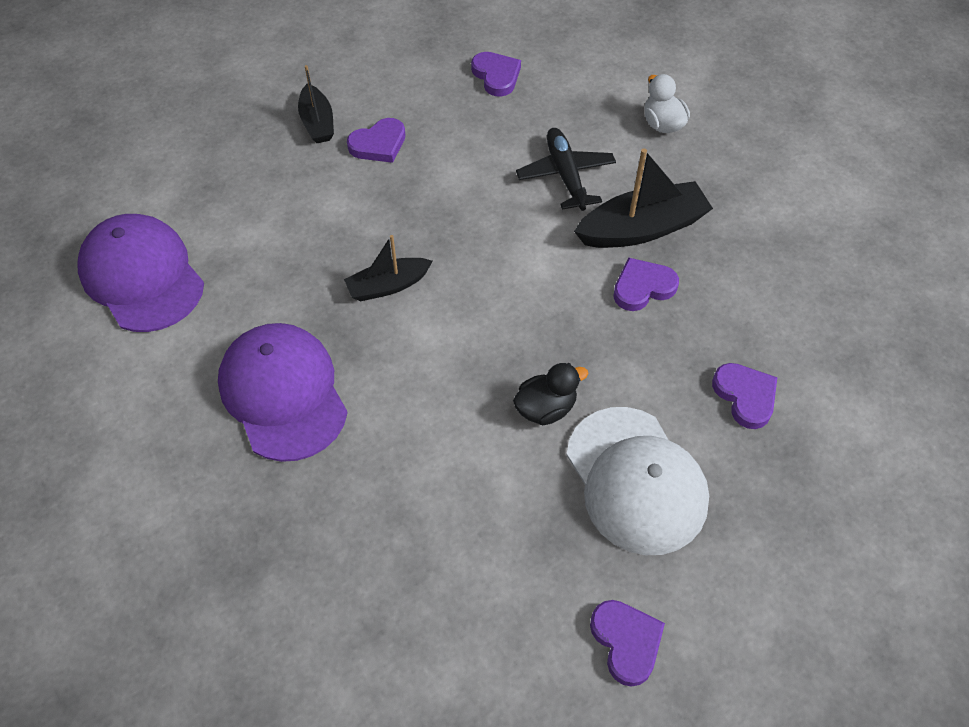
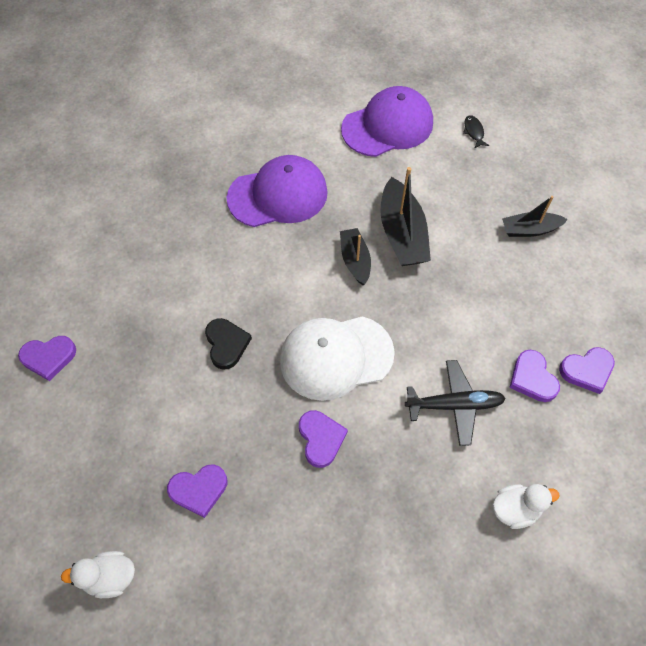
camera: 100 degrees right, 5 degrees up
purple heart [347,118,405,163] -> purple heart moved to [509,350,560,402]
black duck [513,363,588,425] -> black heart [205,318,252,370]
white cap [566,407,709,555] -> white cap moved to [280,316,395,401]
black boat [574,148,713,248] -> black boat moved to [380,167,431,266]
none -> white duck [61,551,135,598]
none -> black fish [463,115,489,149]

